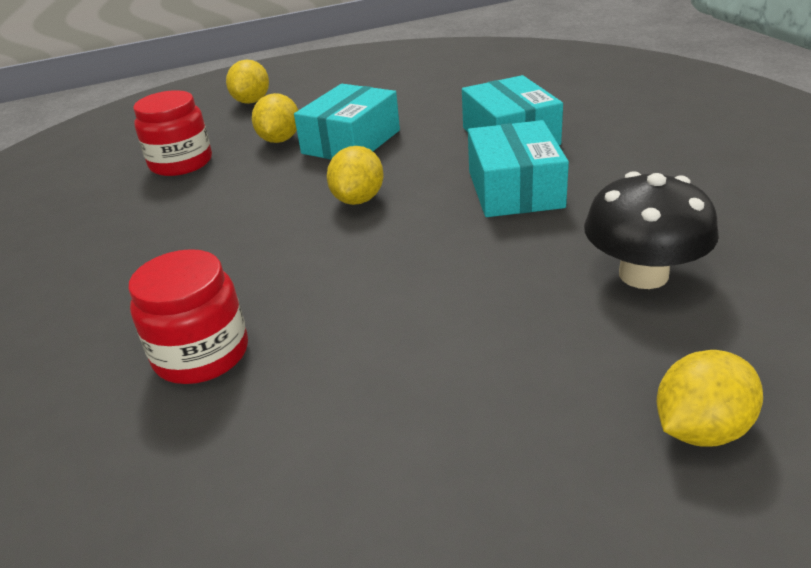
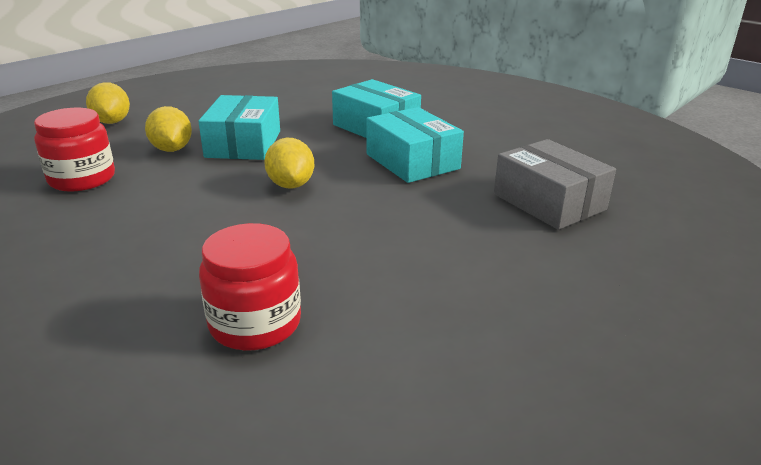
camera: 30 degrees left, 5 degrees down
black mushroom [584,171,719,289] -> grey box [494,139,616,230]
yellow lemon [657,350,763,447] -> none

